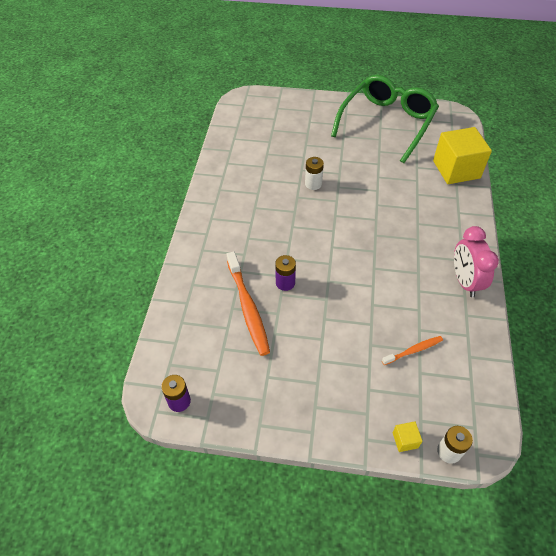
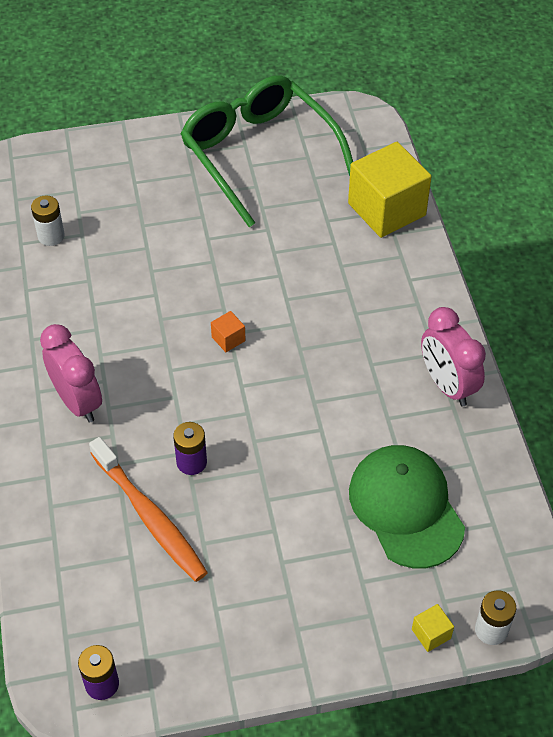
camera: 20 degrees left, 0 degrees up
white battery [305,157,324,190] -> white battery moved to [31,195,65,246]
green glasses [331,75,439,163] -> green glasses turned 45 degrees counterclockwise [181,75,353,227]
orange toothbrush [382,336,443,365] -> green cap [349,445,465,568]
none -> pink clock [40,324,102,423]
none -> orange cube [211,311,246,352]

